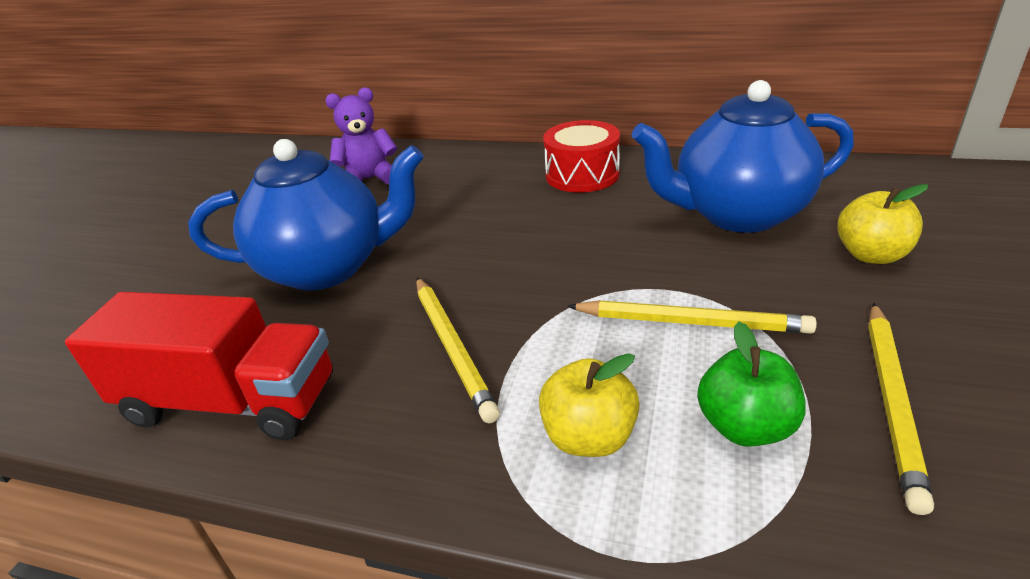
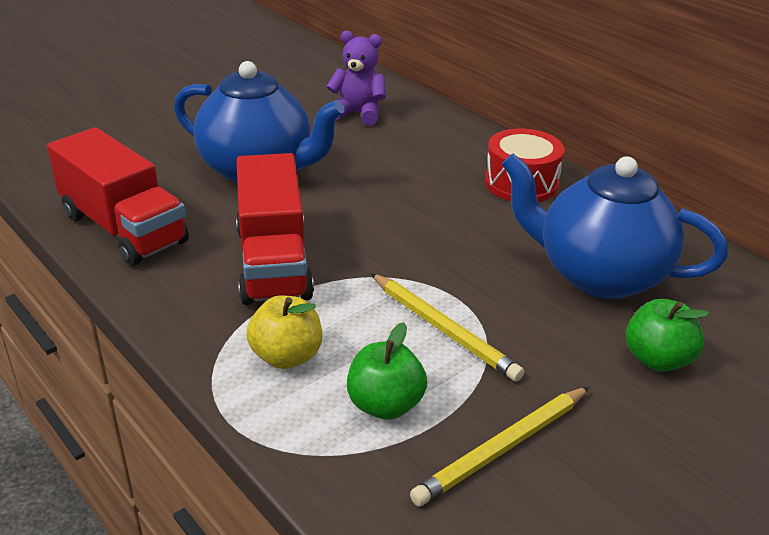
camera: 30 degrees right, 0 degrees up
yellow pencil [416,277,500,423] -> red truck [236,153,314,305]
yellow apple [837,184,928,264] -> green apple [626,299,709,372]

